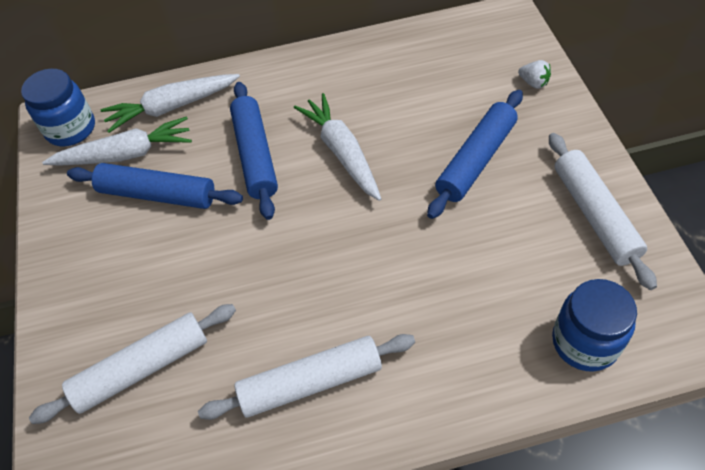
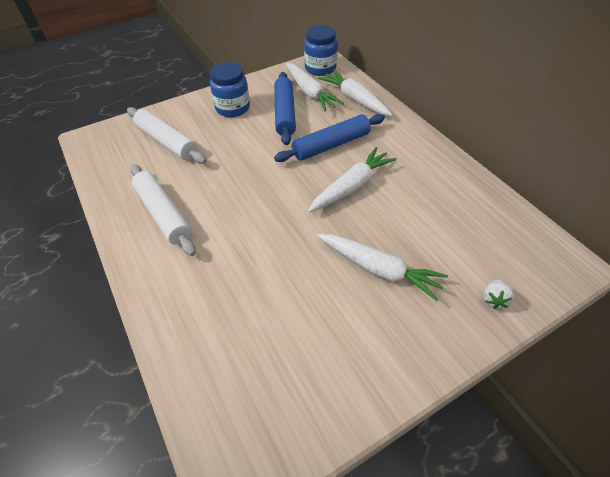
camera: 70 degrees right, 5 degrees down
blue rolling pin [427,90,523,219] -> white carrot [317,234,448,301]
white rolling pin [549,133,657,290] -> none
blue jar [552,279,637,371] -> blue jar moved to [210,62,250,117]

